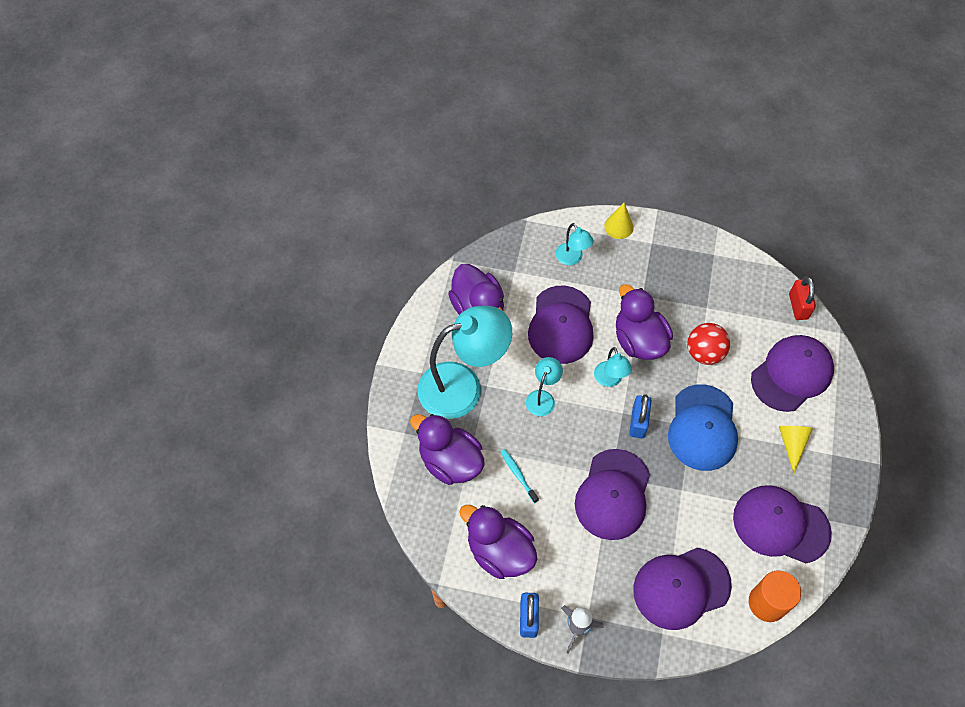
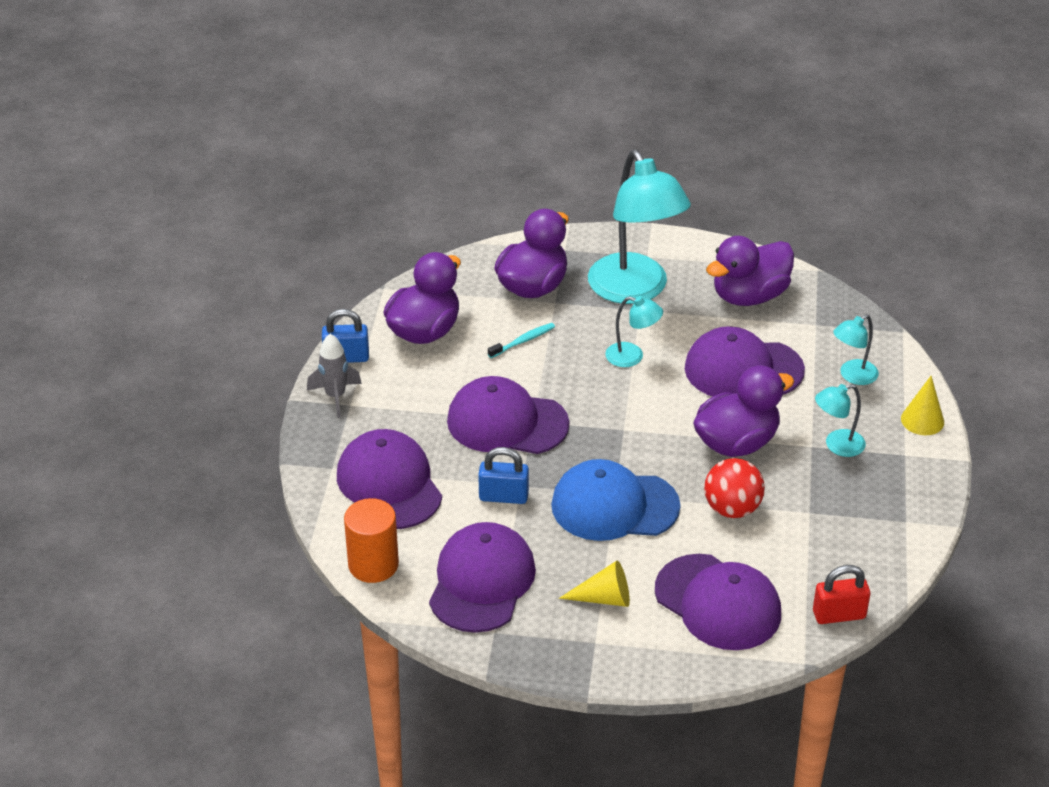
camera: 85 degrees right, 20 degrees down
turquoise lamp [594,347,632,387] -> turquoise lamp moved to [815,384,866,457]
blue padlock [629,394,652,438] -> blue padlock moved to [478,447,529,504]

